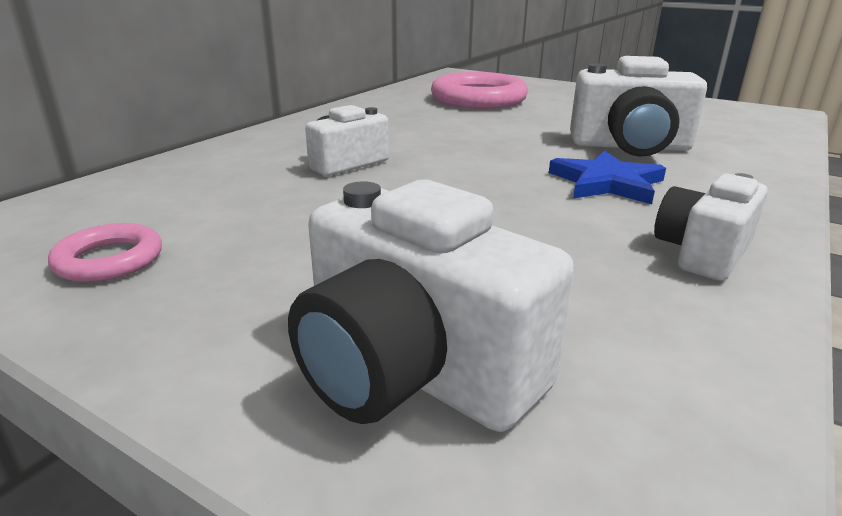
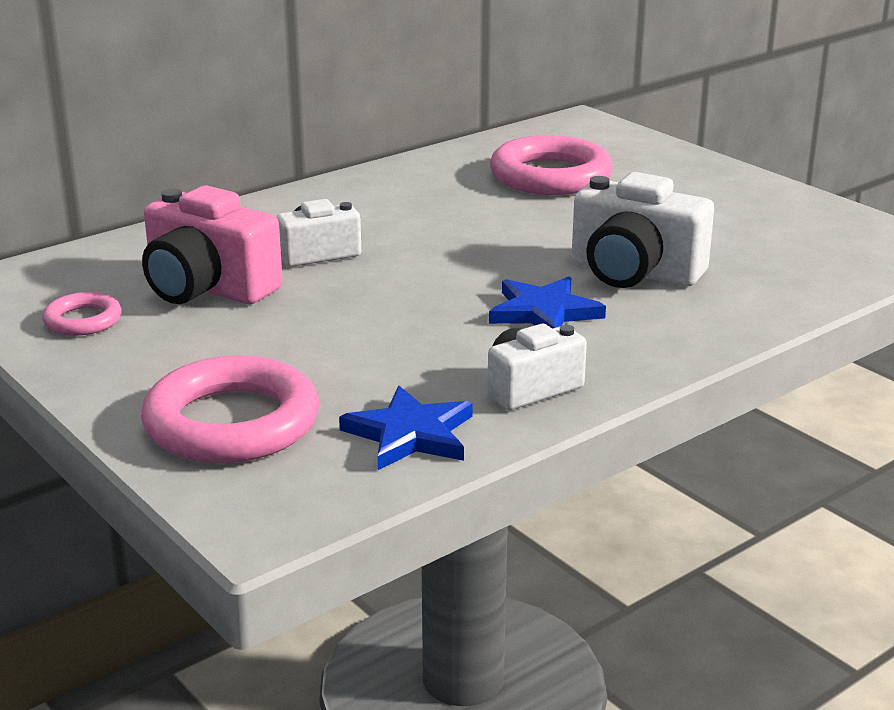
camera: 20 degrees right, 0 degrees up
white camera [288,180,574,432] -> pink ring [141,355,319,463]
none -> pink camera [142,185,283,304]
none -> blue star [339,386,473,470]

